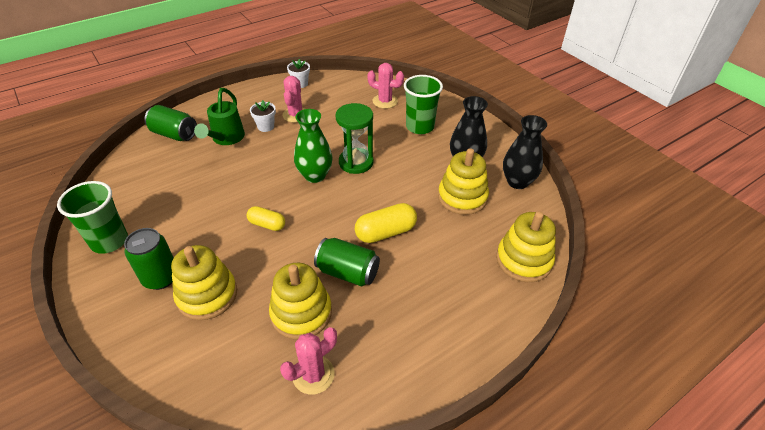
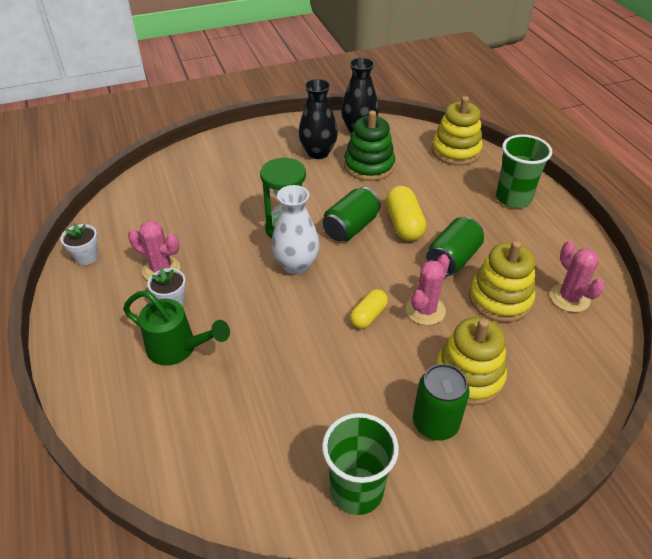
camera: 75 degrees left, 0 degrees up
green can [144,105,197,141] -> green can moved to [323,187,381,241]
green vase [294,109,332,183] -> white vase [272,185,320,275]
pink cactus [367,63,404,109] -> pink cactus moved to [406,254,450,325]
green cup [404,75,443,134] -> green cup moved to [496,134,552,208]
yellow stacking toy [438,148,489,215] -> green stacking toy [344,110,395,181]

